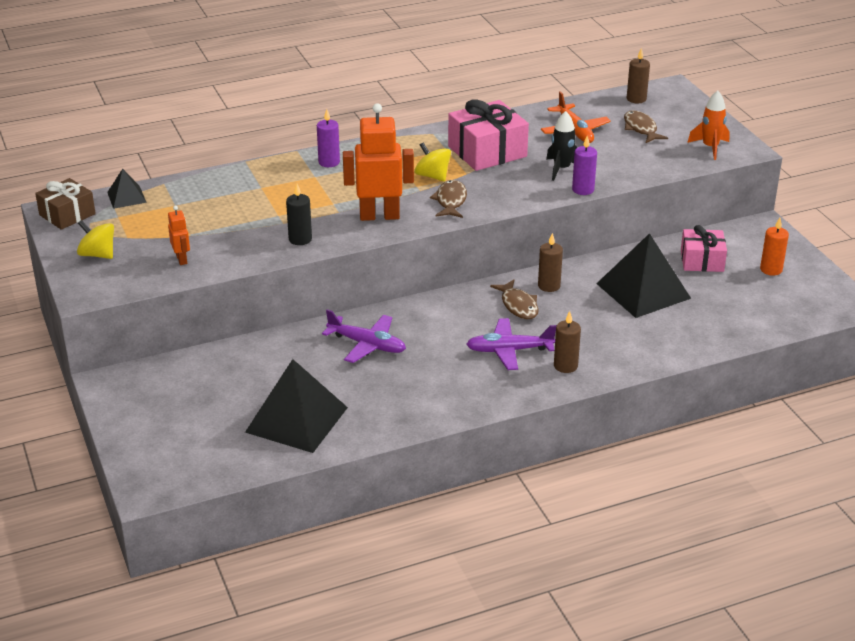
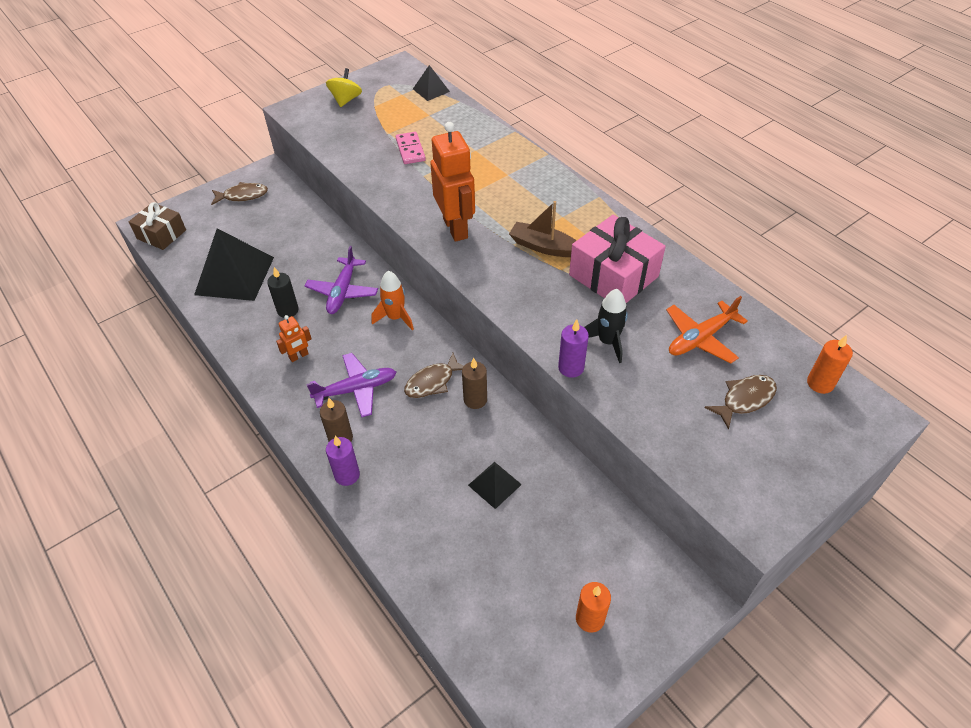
camera: 75 degrees right, 15 degrees up
brown gift [35,178,96,230] -> brown gift moved to [129,202,186,250]
orange robot [168,206,190,265] -> orange robot moved to [276,315,312,362]
black candle [286,184,312,245] -> black candle moved to [267,267,299,318]
purple candle [317,109,340,167] -> purple candle moved to [326,436,360,486]
yellow spinning top [414,143,451,182] -> brown boat [509,201,577,257]
brown fish [430,180,467,218] -> brown fish moved to [211,182,268,205]
purple plane [466,318,557,370] -> purple plane turned 90 degrees clockwise [306,353,396,417]
black pyramid [596,233,691,318] -> black pyramid [468,462,522,509], size x0.50
brown candle [627,48,650,103] -> orange candle [807,335,853,394]
pink gift [681,225,727,272] -> none
orange rocket [687,91,730,160] -> orange rocket moved to [372,271,414,331]
none -> pink domino [396,132,426,164]

